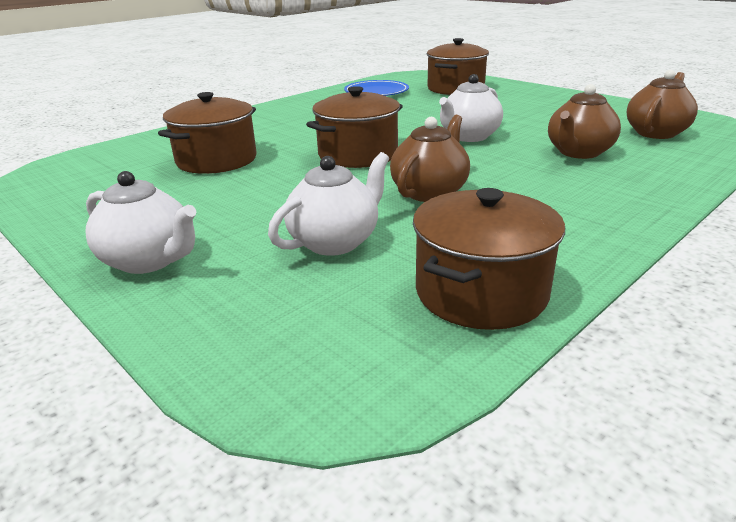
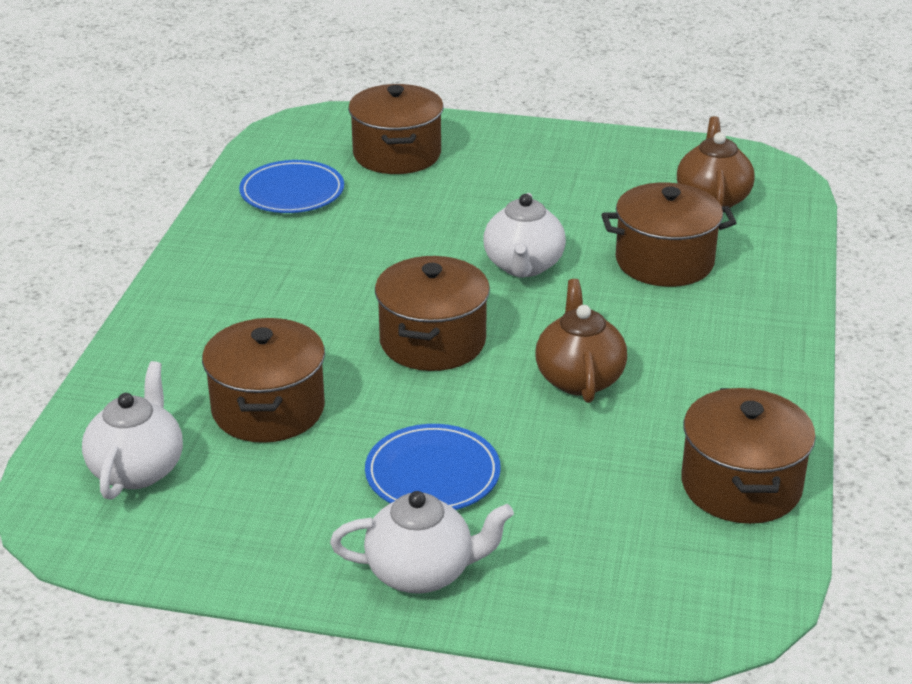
camera: 35 degrees left, 5 degrees up
white teapot [268,152,389,256] -> white teapot moved to [82,361,183,500]
brown teapot [548,84,621,159] -> brown pot [601,183,737,287]
none -> blue plate [365,424,501,510]

